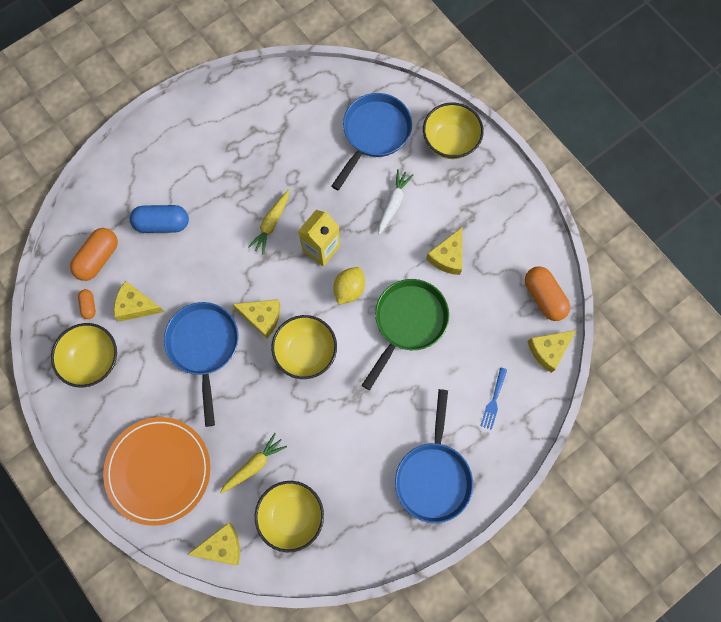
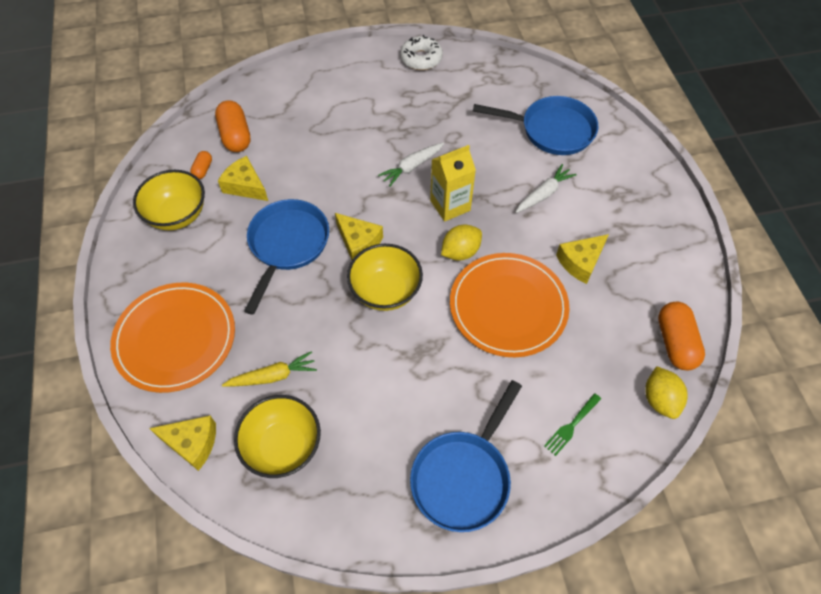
camera: 25 degrees right, 15 degrees down
orange capsule [70,228,118,281] -> orange capsule turned 75 degrees counterclockwise [215,100,251,152]
blue capsule [130,205,189,233] -> none
yellow carrot [248,189,289,254] -> white carrot [378,142,444,187]
blue pan [331,93,412,190] -> blue pan turned 45 degrees clockwise [473,96,599,155]
green pan [362,279,449,390] -> orange plate [450,253,569,357]
yellow bowl [423,102,484,159] -> none
blue fork [480,367,507,430] -> green fork [544,393,601,456]
yellow cheese [528,330,576,373] -> yellow lemon [645,366,688,419]
none -> white donut [400,35,443,70]

